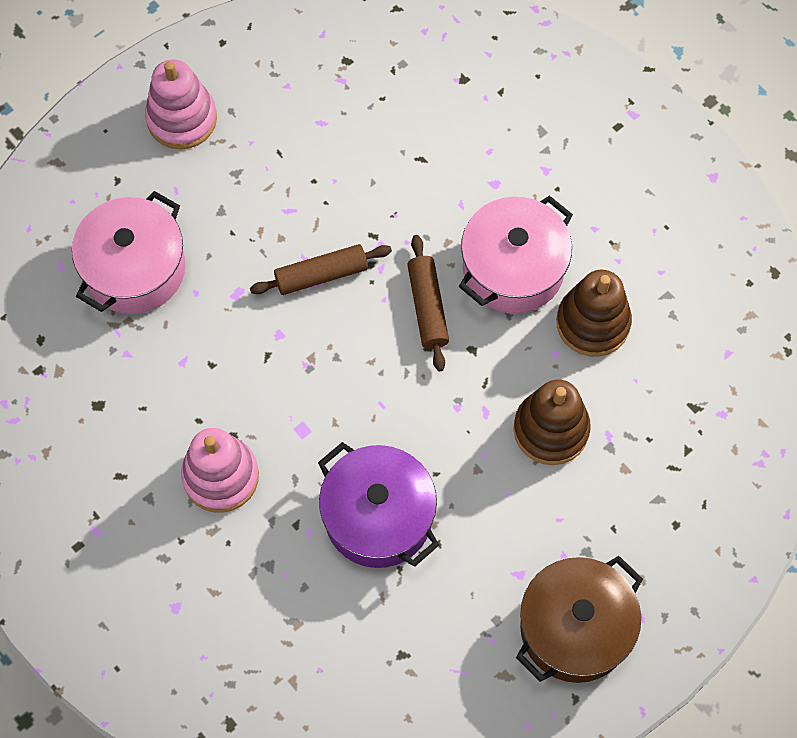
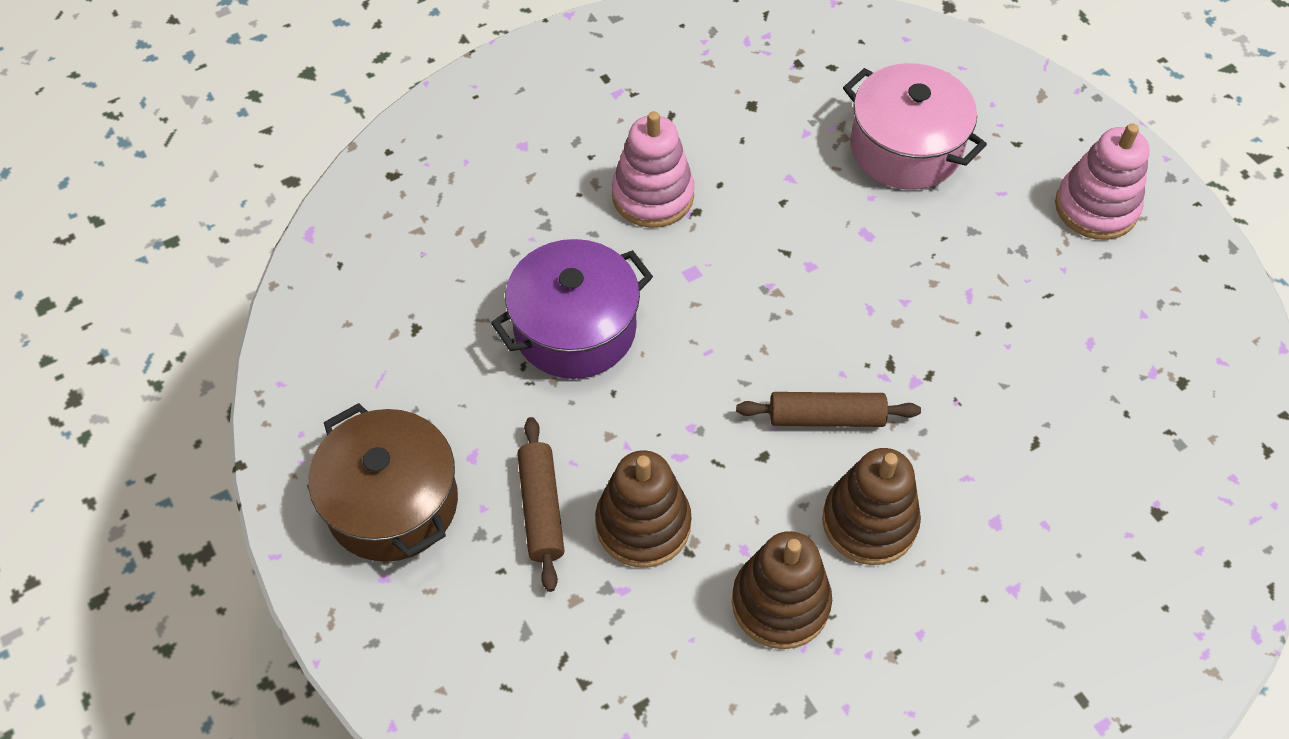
camera: 100 degrees right, 10 degrees down
brown rolling pin [250,244,392,295] -> brown rolling pin moved to [517,417,565,592]
pink pot [459,195,573,314] -> brown stacking toy [822,448,921,565]

